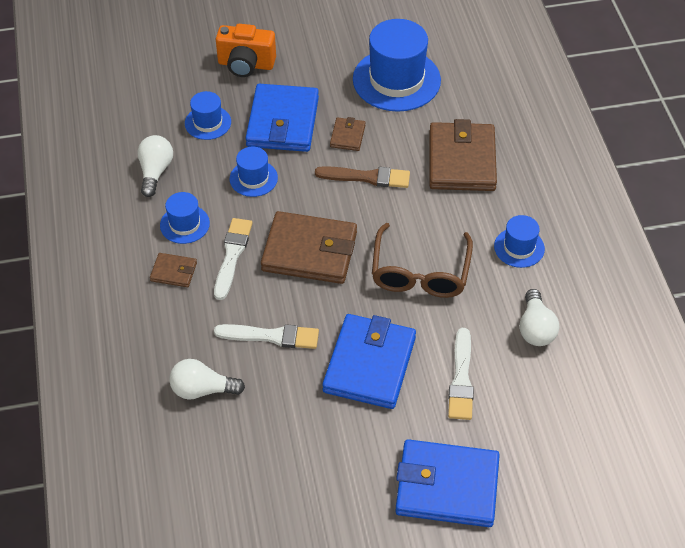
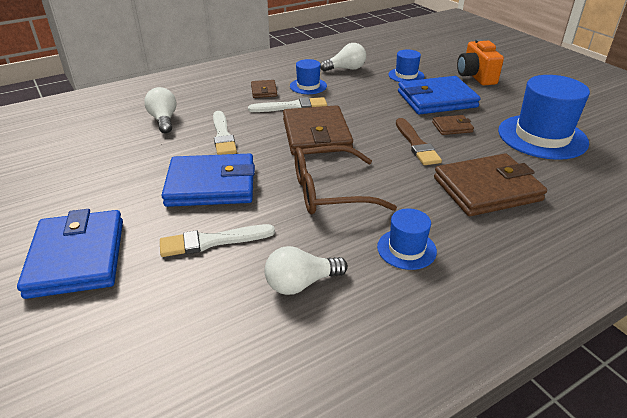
camera: 70 degrees right, 15 degrees down
blue hat [230,147,278,197] -> none

